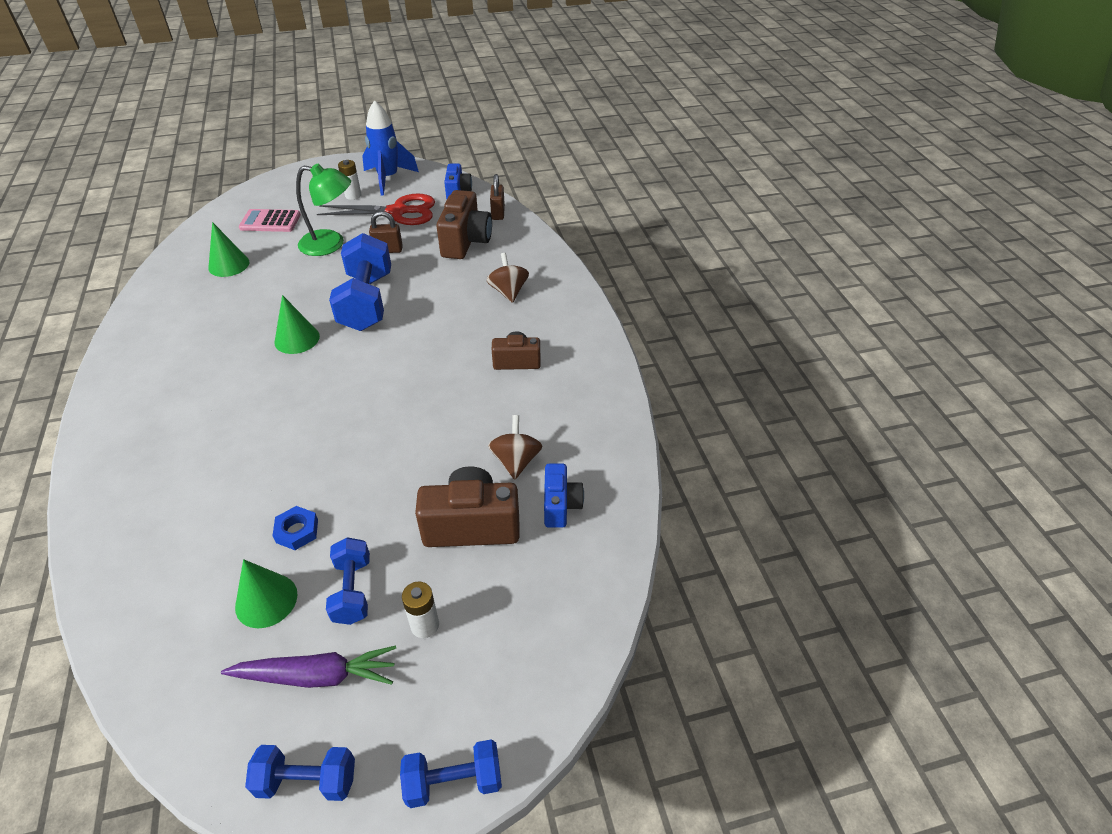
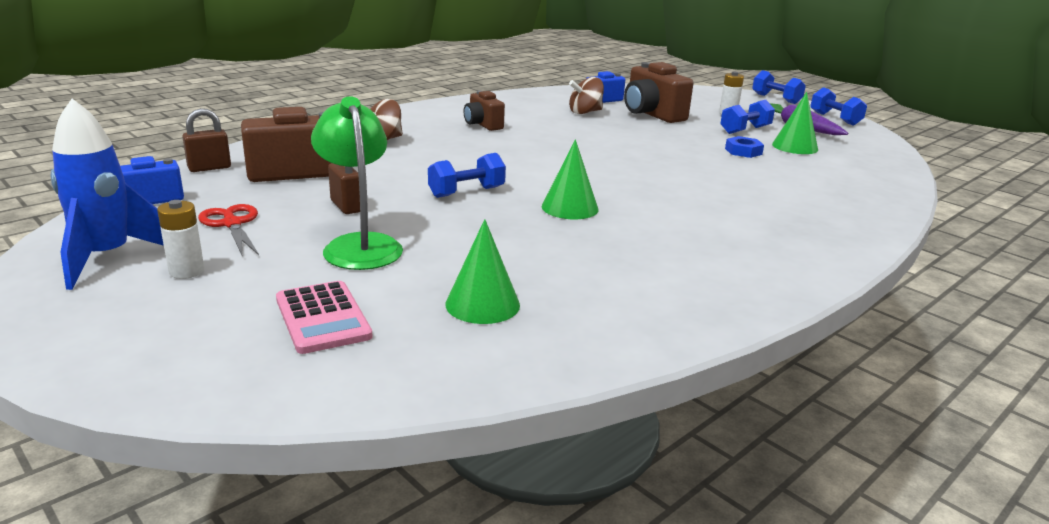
camera: 120 degrees left, 20 degrees down
red scissors [317,194,435,225] -> red scissors [198,204,259,255], size x0.61
blue dumbbell [329,233,391,331] -> blue dumbbell [428,153,506,198], size x0.55

